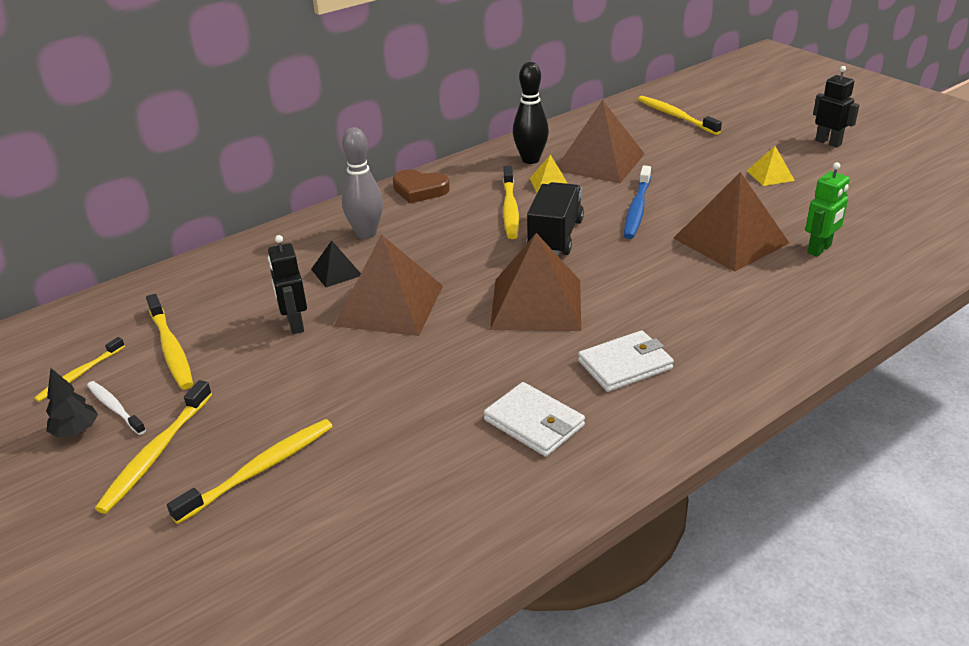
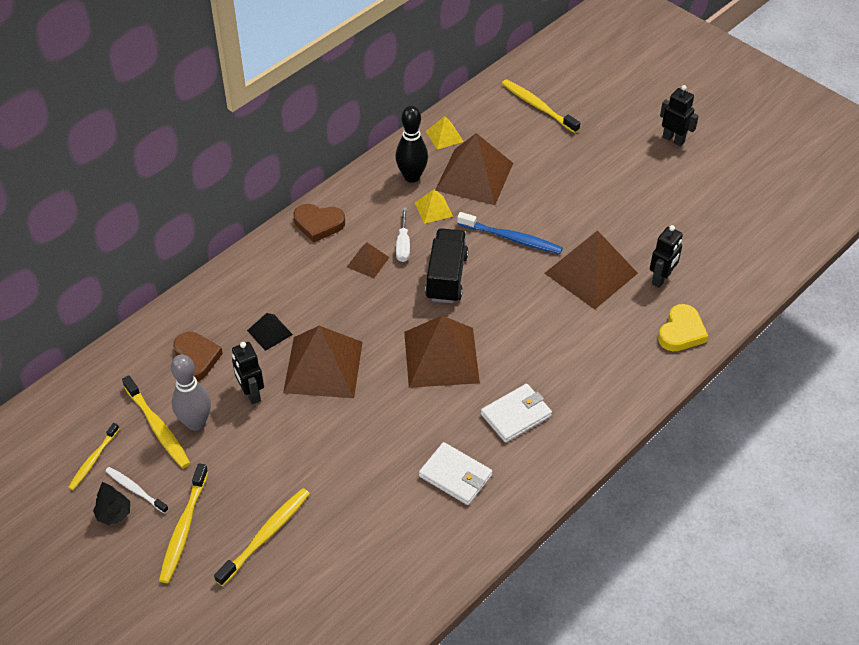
camera: 10 degrees left, 15 degrees up
grey bowling pin [342,127,383,239] -> grey bowling pin moved to [171,354,211,431]
yellow toothbrush [503,166,519,239] -> white screwdriver [396,207,410,262]
blue toothbrush [624,166,651,239] -> blue toothbrush turned 75 degrees counterclockwise [457,212,563,254]
yellow pyramid [747,146,795,186] -> yellow pyramid moved to [426,116,464,150]
green robot [805,162,850,257] -> black robot [650,225,683,288]
none -> brown heart [173,332,223,381]
none -> brown pyramid [347,242,389,278]
none -> yellow heart [658,304,708,351]

